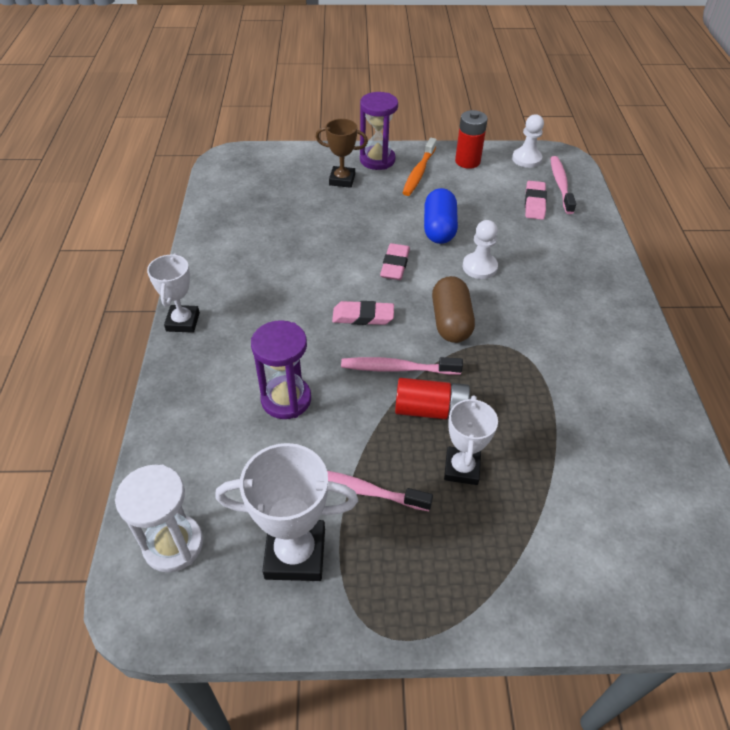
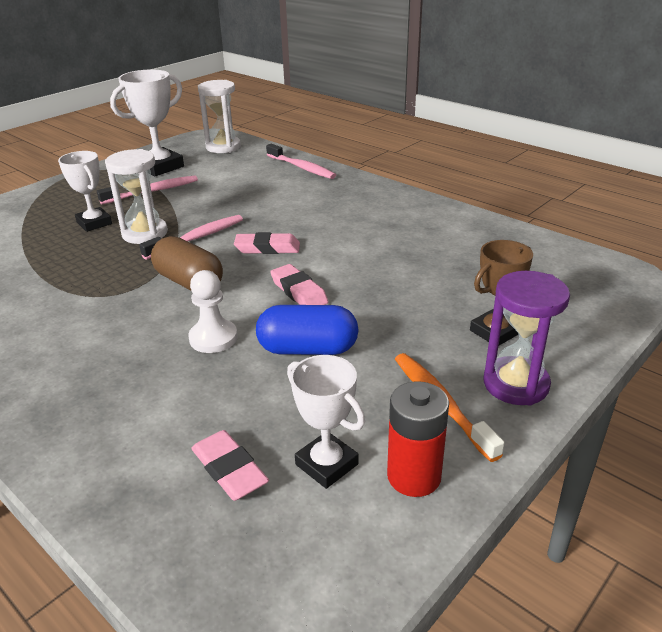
camera: 135 degrees right, 15 degrees down
white trophy [147,253,200,333] -> white trophy moved to [287,355,365,489]
purple hourglass [251,320,311,419] -> none
pink eraser [332,301,394,325] -> pink eraser turned 45 degrees clockwise [234,232,300,254]
red battery [395,378,471,420] -> white hourglass [105,149,168,244]
blue capsule [424,188,458,244] -> blue capsule turned 45 degrees counterclockwise [256,305,358,355]
white pawn [512,114,544,168] -> none
pink toothbrush [550,156,576,214] -> pink toothbrush moved to [266,144,336,179]

